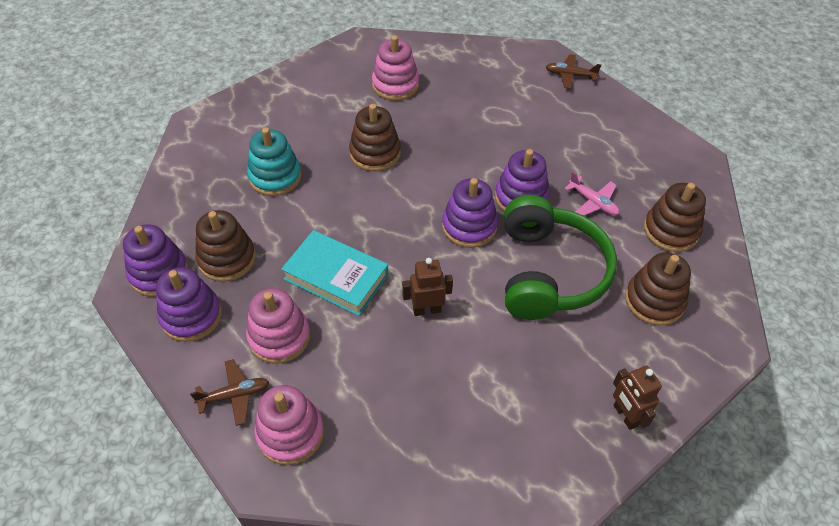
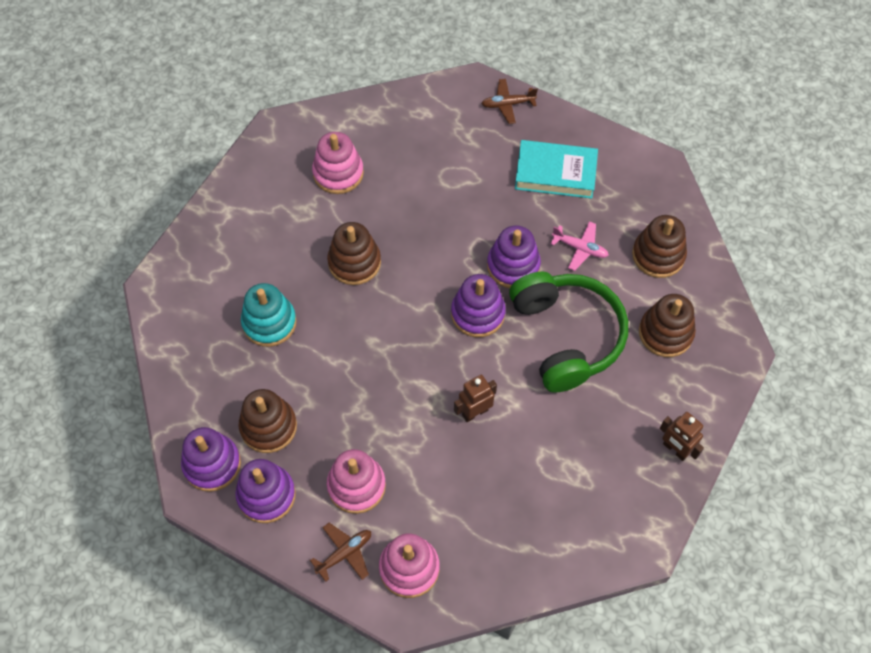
camera: 20 degrees left, 10 degrees up
turquoise book [281,230,389,316] -> turquoise book moved to [515,140,598,199]

